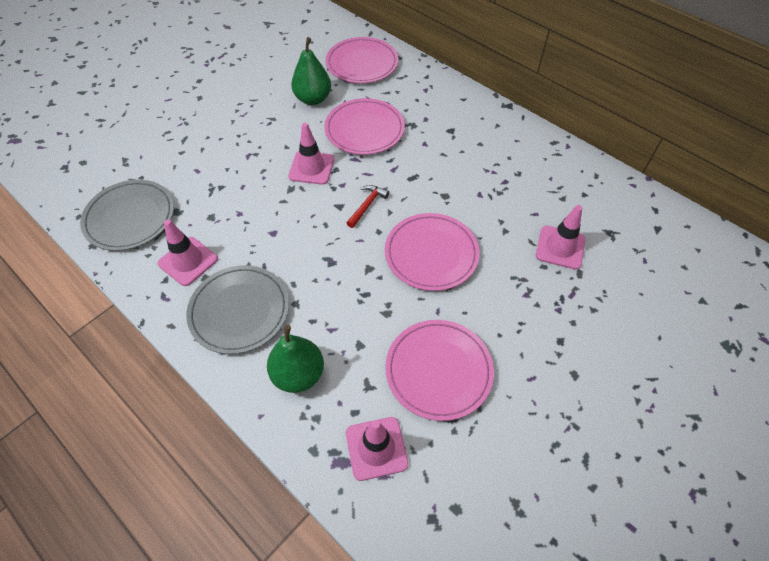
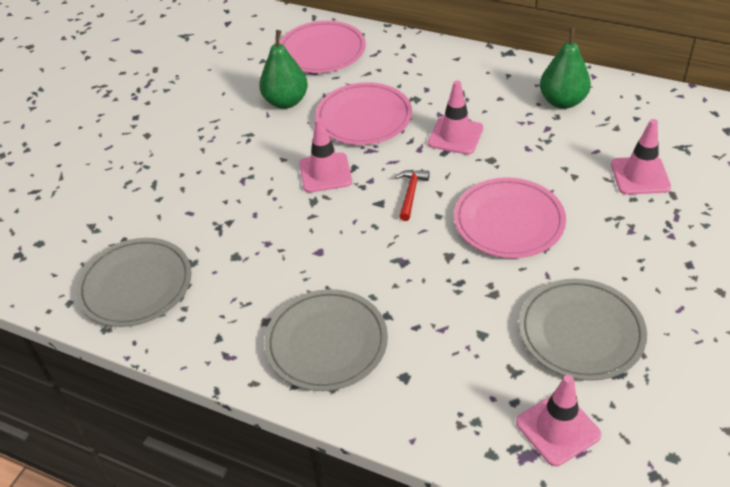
camera: 15 degrees left, 10 degrees down
pink traffic cone [158,219,218,286] -> pink traffic cone moved to [428,80,483,155]
green pear [267,325,324,393] -> green pear moved to [540,27,591,109]
pink plate [385,320,494,421] -> grey plate [519,279,647,381]

